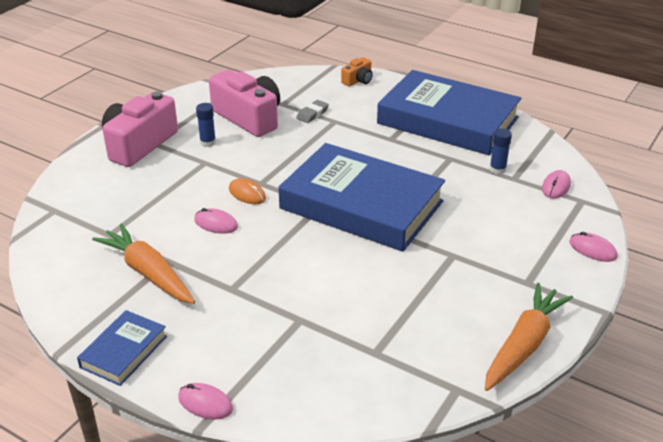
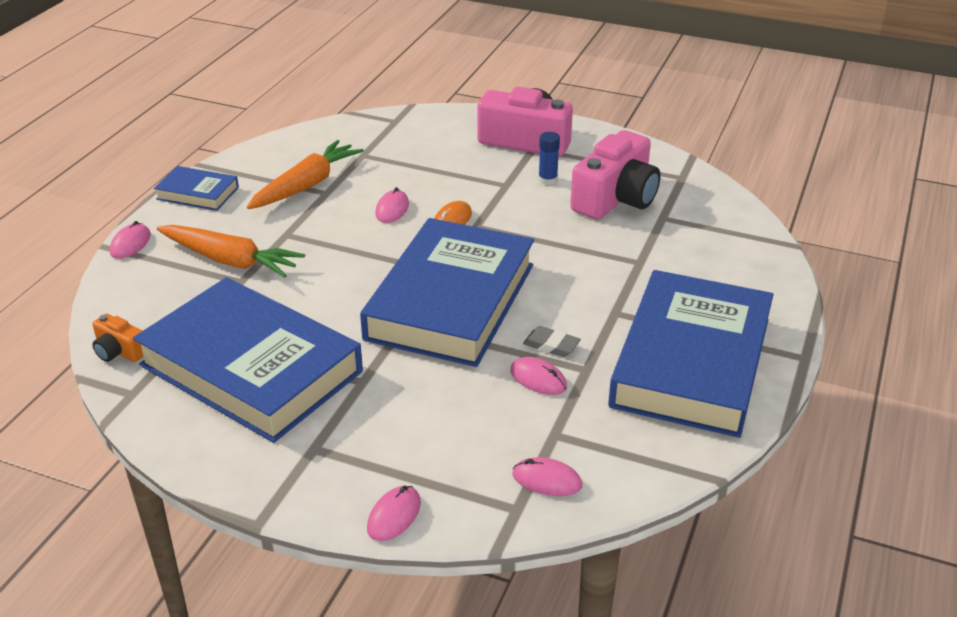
camera: 80 degrees right, 0 degrees up
grey eraser [296,100,329,123] -> grey eraser moved to [523,326,581,357]
orange camera [341,57,373,86] -> orange camera moved to [92,314,144,362]
orange carrot [485,283,573,391] -> orange carrot moved to [157,225,305,277]
blue glue stick [489,128,512,174] -> none
none -> blue book [133,277,363,443]
none -> pink mouse [510,357,567,395]

